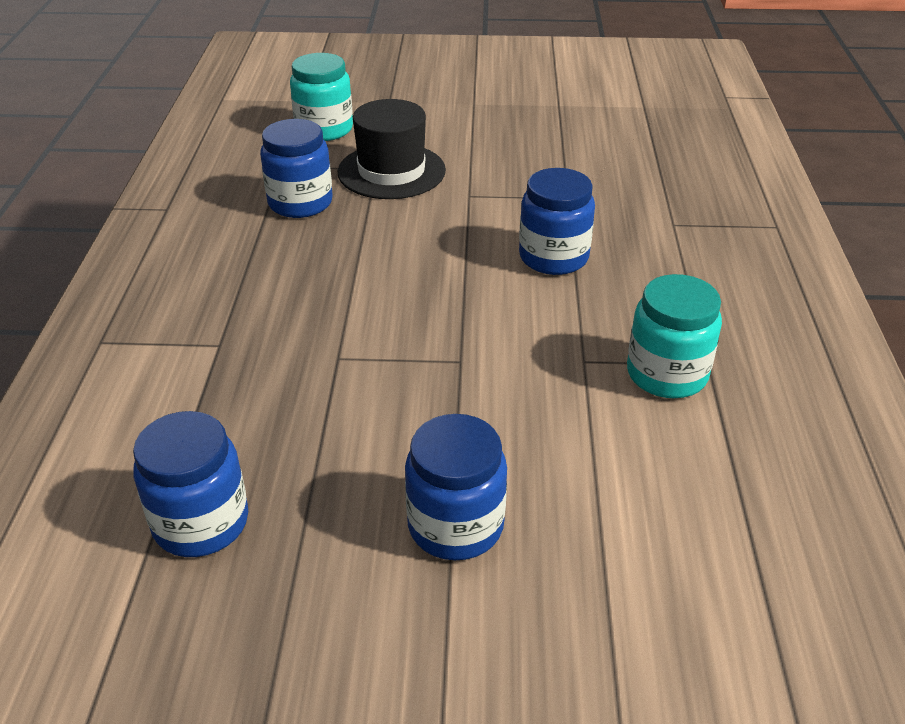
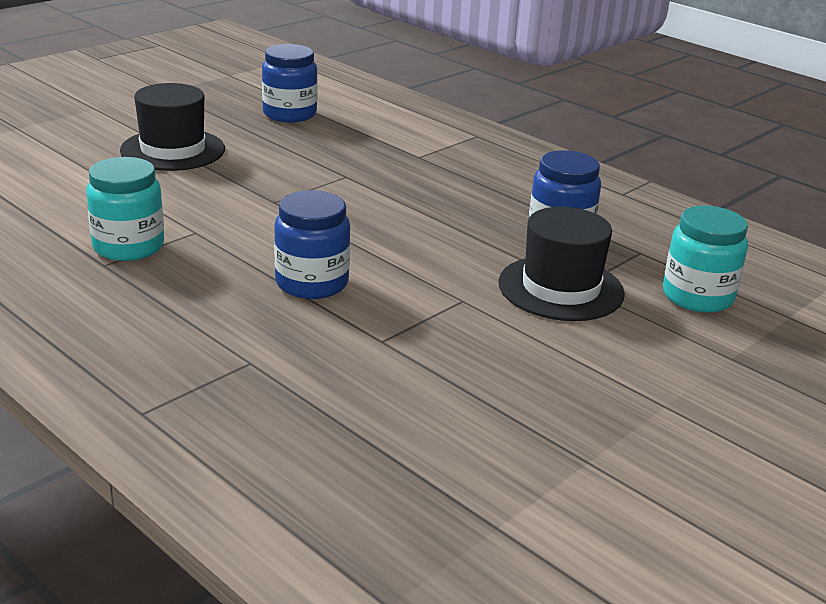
camera: 130 degrees right, 10 degrees down
blue jar [405,414,507,560] -> black hat [120,83,225,171]

